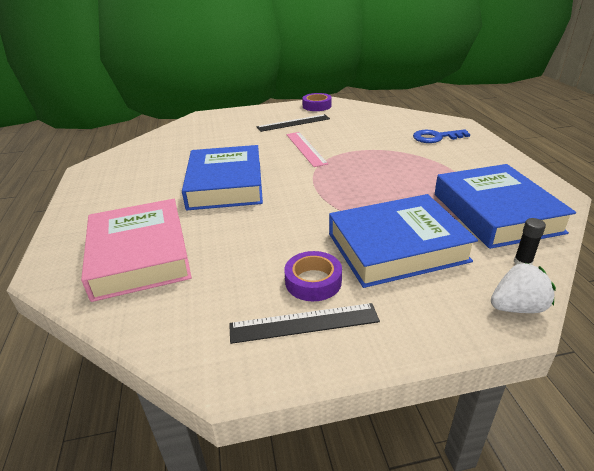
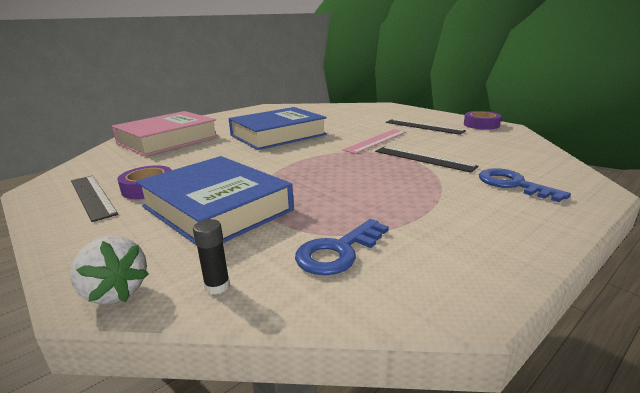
camera: 60 degrees right, 10 degrees down
blue book [435,164,576,249] -> blue key [295,219,389,275]
none -> black ruler [375,146,479,173]

